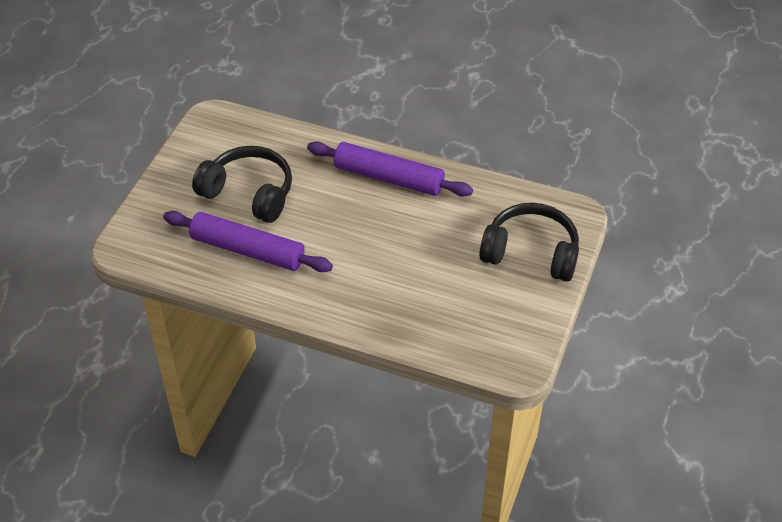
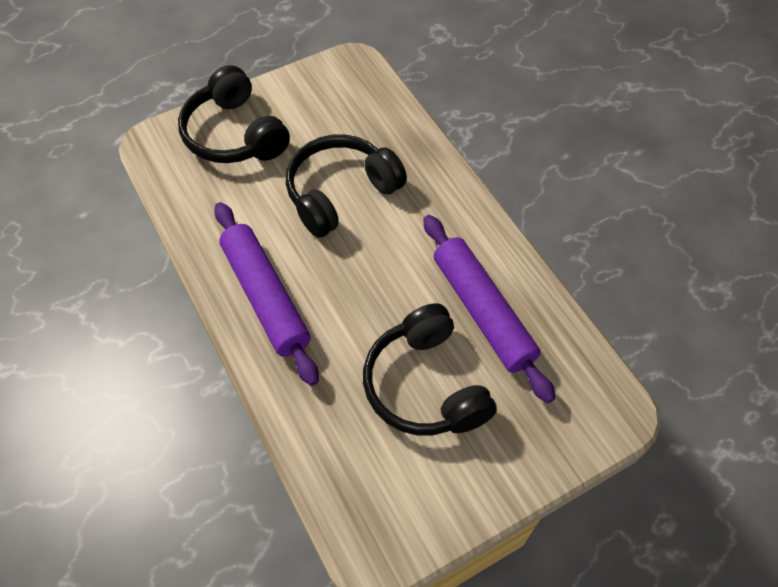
camera: 140 degrees left, 10 degrees up
none -> black headphones [286,134,407,238]

